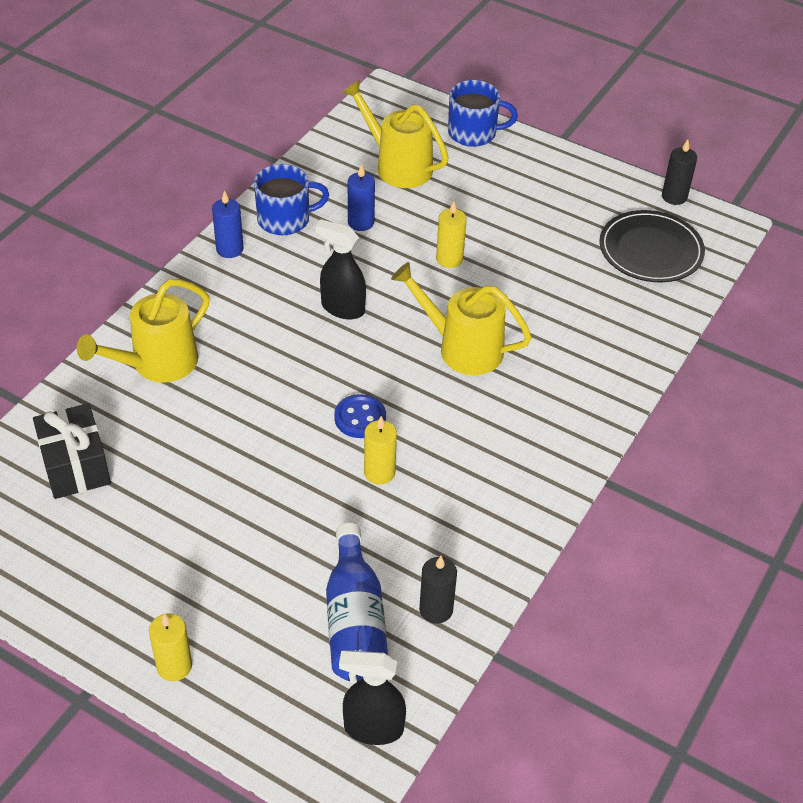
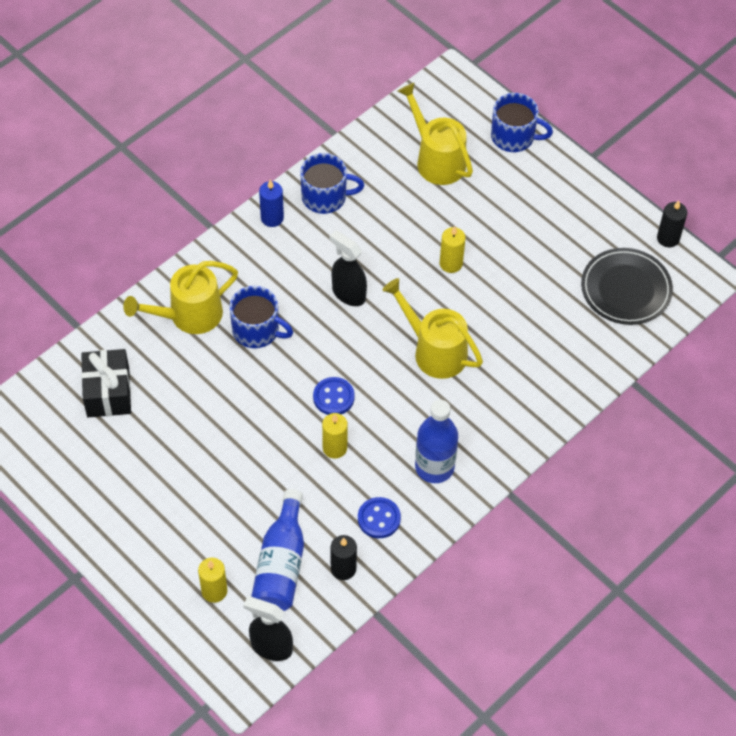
camera: 15 degrees right, 10 degrees up
yellow candle [149,613,192,681] -> yellow candle moved to [198,558,227,603]
blue candle [348,164,375,231] -> none
none -> blue mug [229,286,293,348]
none -> blue button [358,497,401,538]
none -> blue bottle [415,400,458,483]

